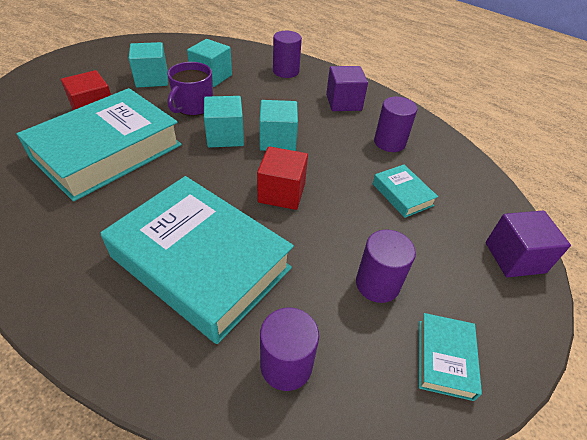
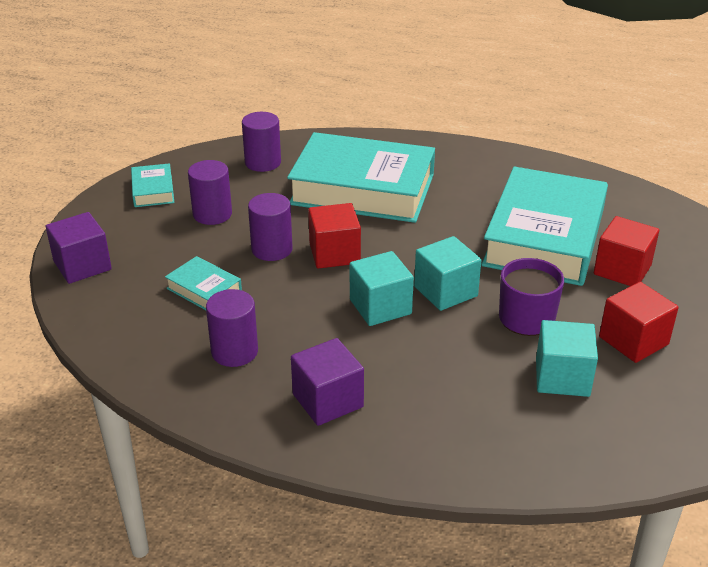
camera: 160 degrees right, 10 degrees down
turquoise cube [129,42,168,88] -> red cube [599,282,679,363]
purple cylinder [273,31,302,78] -> purple cylinder moved to [248,193,293,261]

